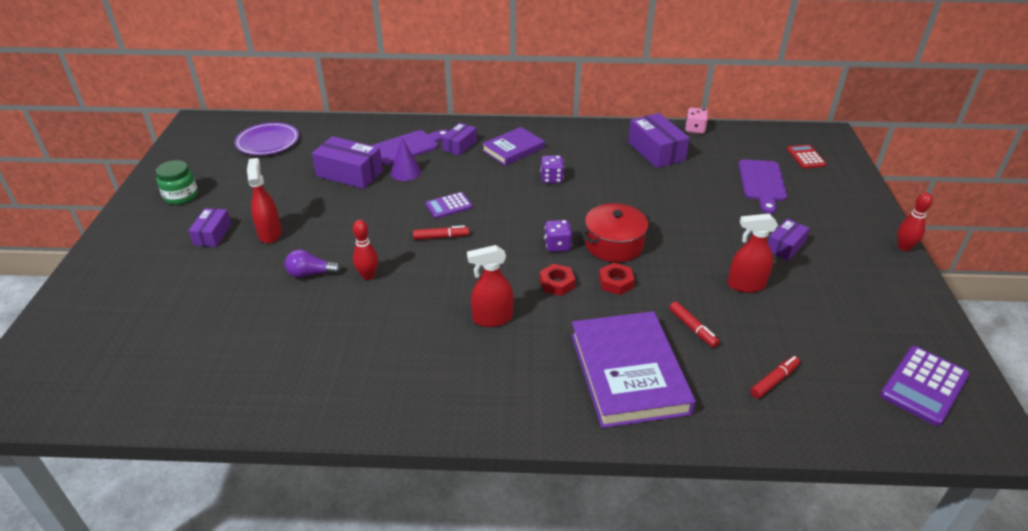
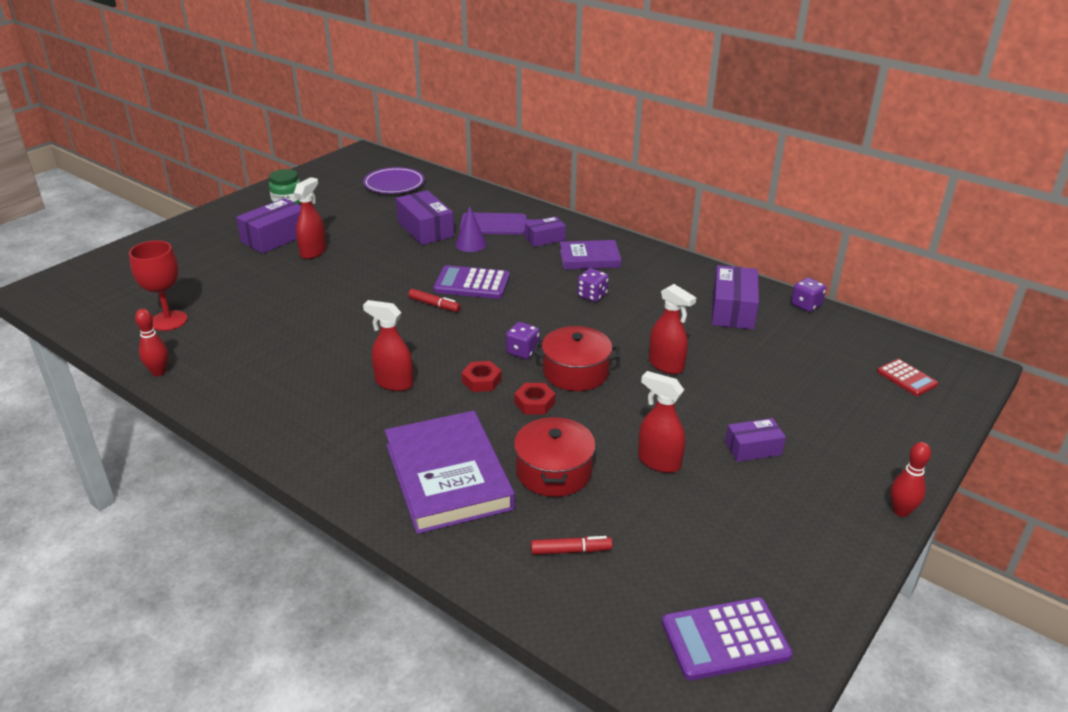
camera: 35 degrees right, 5 degrees down
purple box [188,208,231,247] -> purple box [236,198,301,254], size x1.65
purple light bulb [285,249,342,278] -> none
red bowling pin [353,220,378,280] -> red bowling pin moved to [135,309,168,376]
purple calculator [425,192,473,218] -> purple calculator [433,265,510,299], size x1.61
purple book [571,311,696,428] -> purple book turned 45 degrees counterclockwise [385,411,515,534]
red marker [669,301,720,348] -> red pot [514,416,596,497]
pink dice [685,108,708,134] -> purple dice [791,278,826,312]
purple cutting board [738,159,787,214] -> none
red calculator [787,144,827,168] -> red calculator turned 120 degrees clockwise [877,359,938,396]
none -> red goblet [129,241,188,331]
none -> red spray bottle [649,284,696,374]

